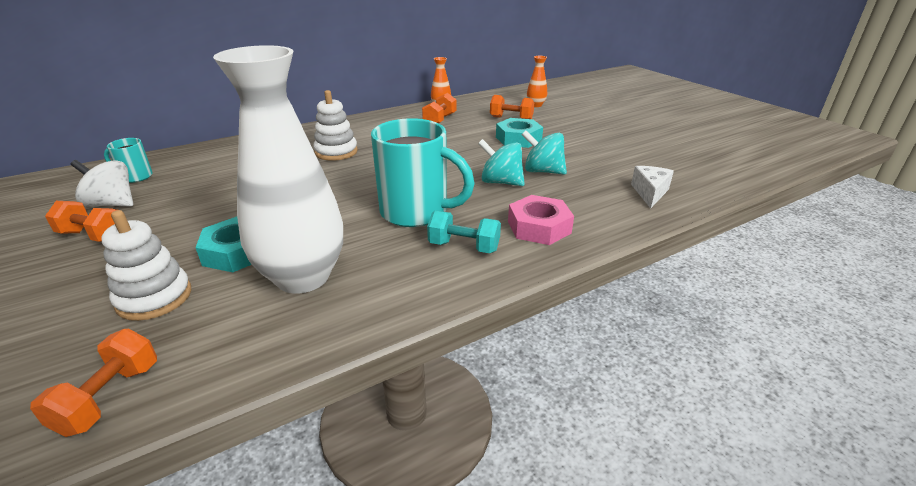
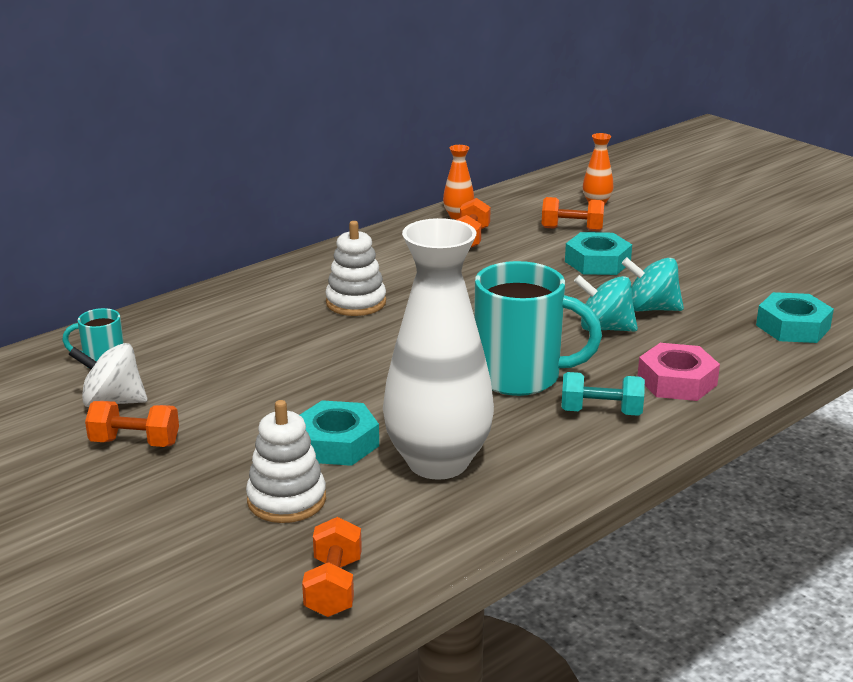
camera: 10 degrees left, 5 degrees down
white cheese [631,166,674,209] -> turquoise nut [756,292,834,343]

